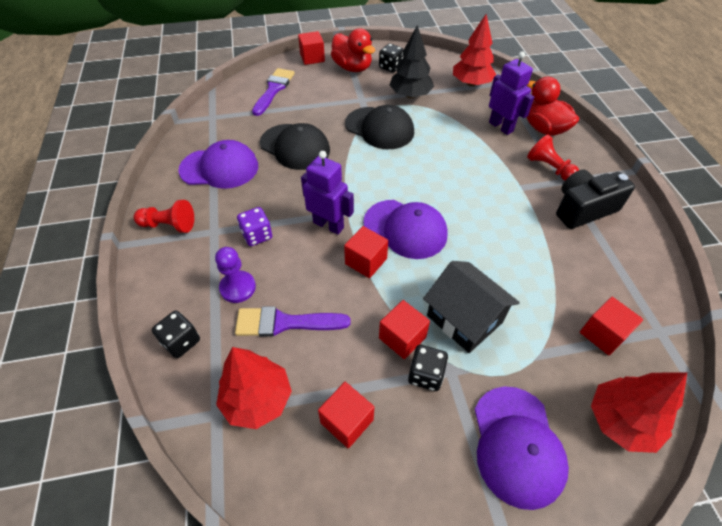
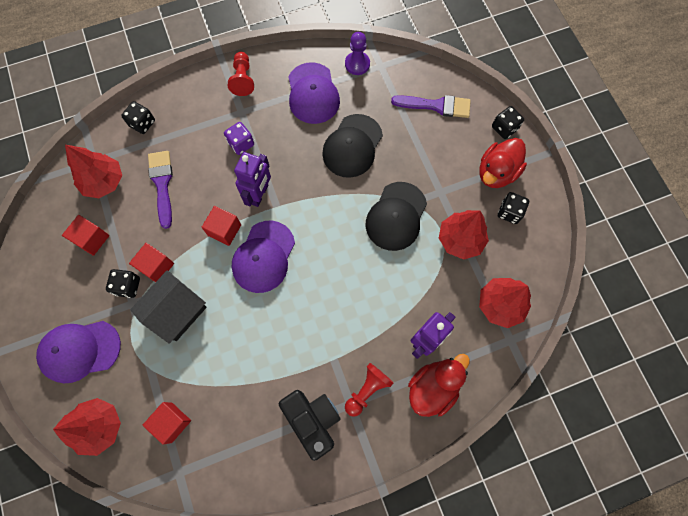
camera: 80 degrees right, 20 degrees up
purple pawn [215,247,256,303] -> purple pawn moved to [345,32,370,75]
red cube [298,31,325,65] -> black dice [492,106,524,139]
black tree [389,25,434,98] -> red tree [439,210,489,260]

